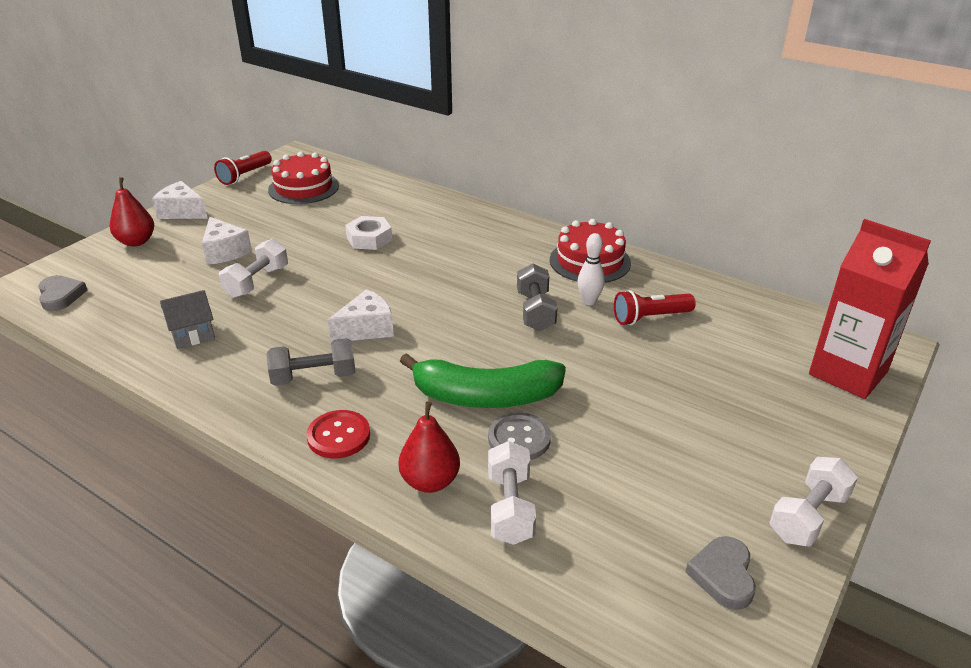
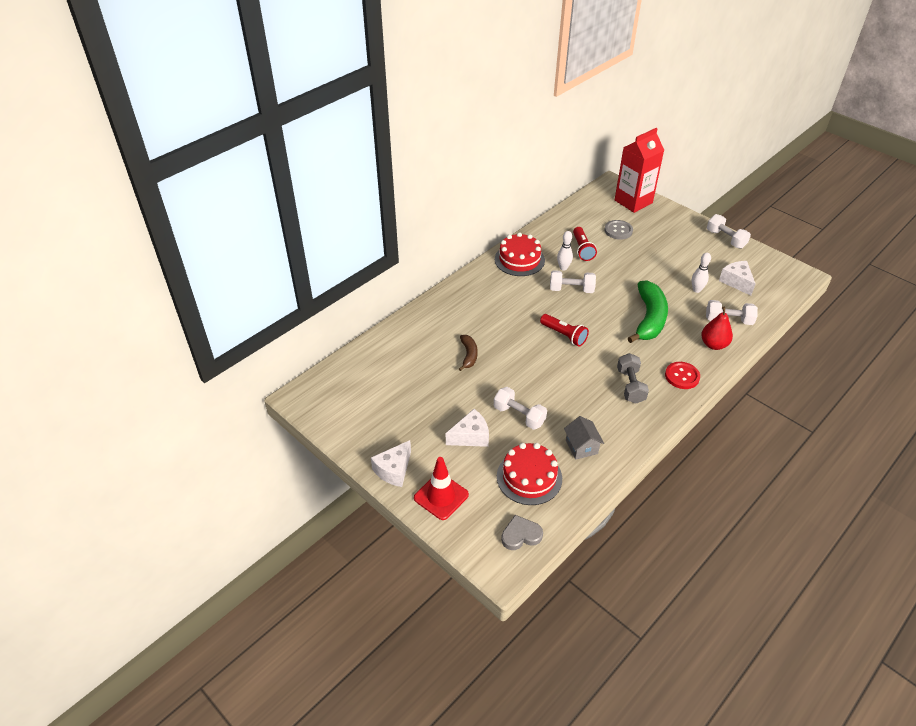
camera: 80 degrees left, 10 degrees up
red pear [110,177,154,246] -> red traffic cone [414,457,469,520]
red flashlight [214,151,272,185] -> red flashlight moved to [540,314,589,346]
red cake [268,151,339,204] -> red cake moved to [497,443,562,505]
white cheese [328,289,394,343] -> white cheese moved to [719,261,756,296]
white nut [345,216,392,250] -> brown banana [459,335,477,371]
grey button [488,412,551,460] -> grey button moved to [604,220,633,240]
grey dumbbell [517,264,558,331] -> white dumbbell [550,270,596,293]
grey heart [685,536,756,610] -> none
none -> white bowling pin [692,253,711,293]

